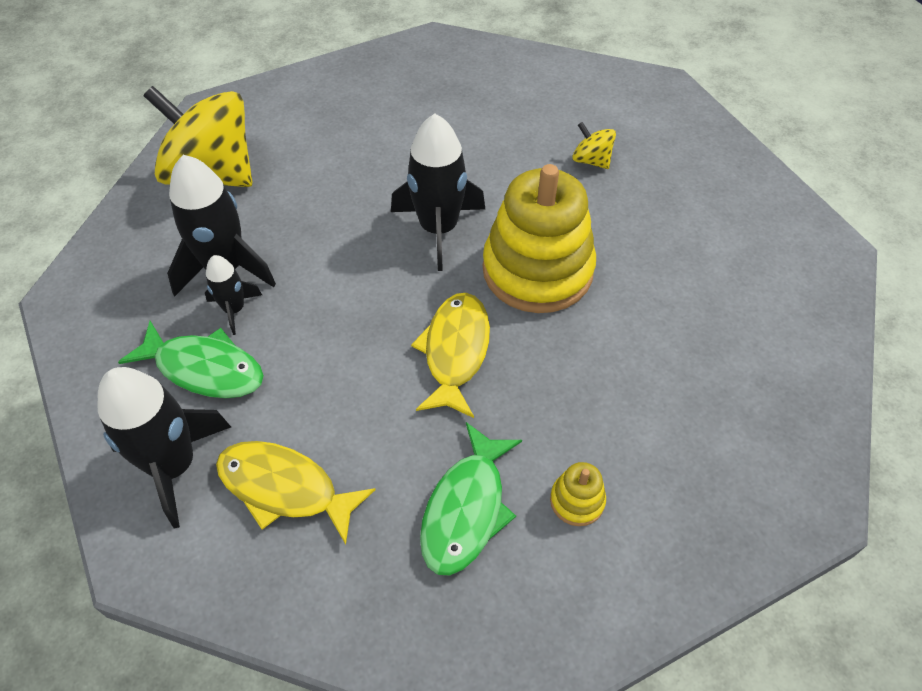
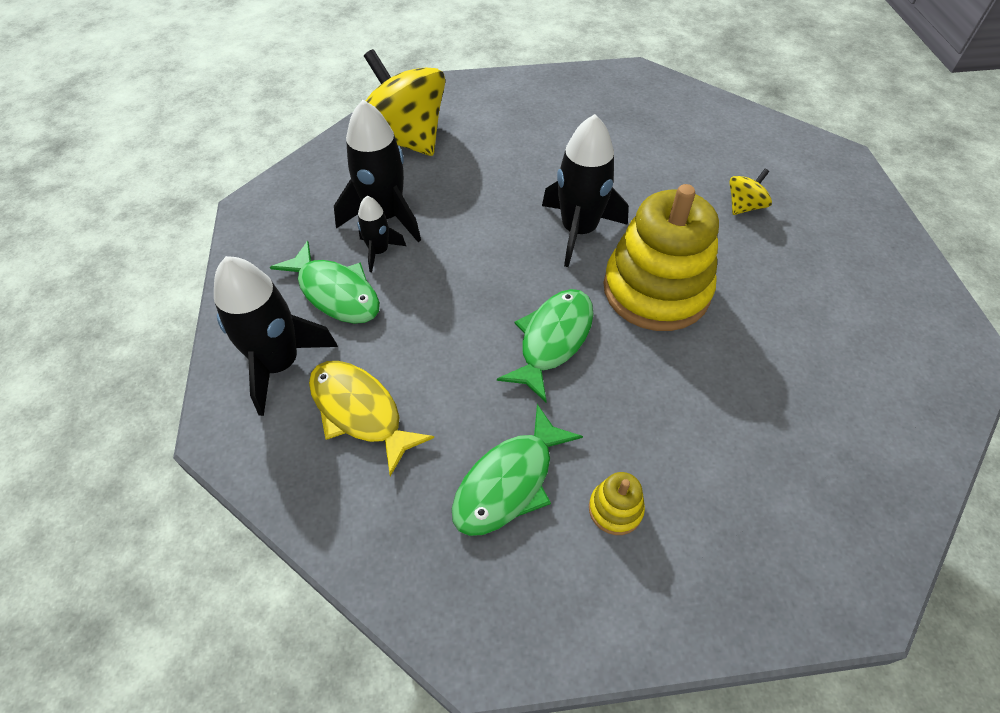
camera: 20 degrees right, 0 degrees up
yellow fish [411,293,490,418] -> green fish [497,289,594,402]
yellow spinning top [572,122,616,169] -> yellow spinning top turned 75 degrees clockwise [729,169,772,215]

